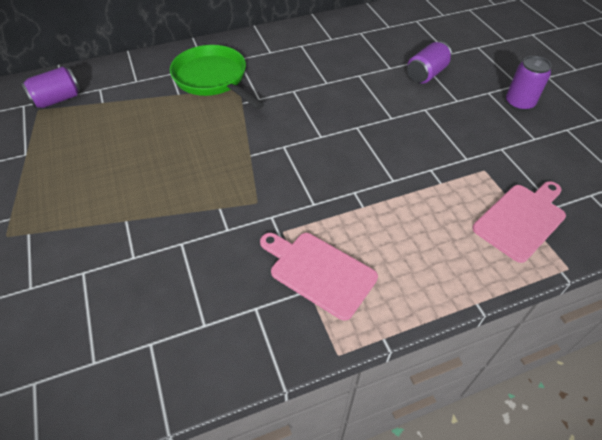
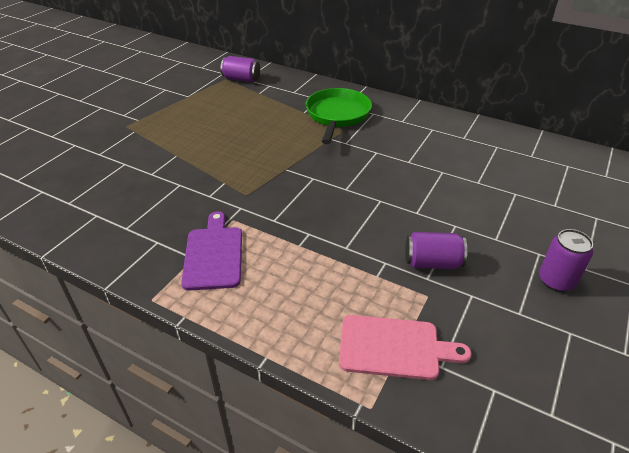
camera: 50 degrees right, 10 degrees down
pink cutting board [260,233,378,321] -> purple cutting board [181,211,242,291]
purple can [407,42,452,83] -> purple can moved to [405,232,467,269]

